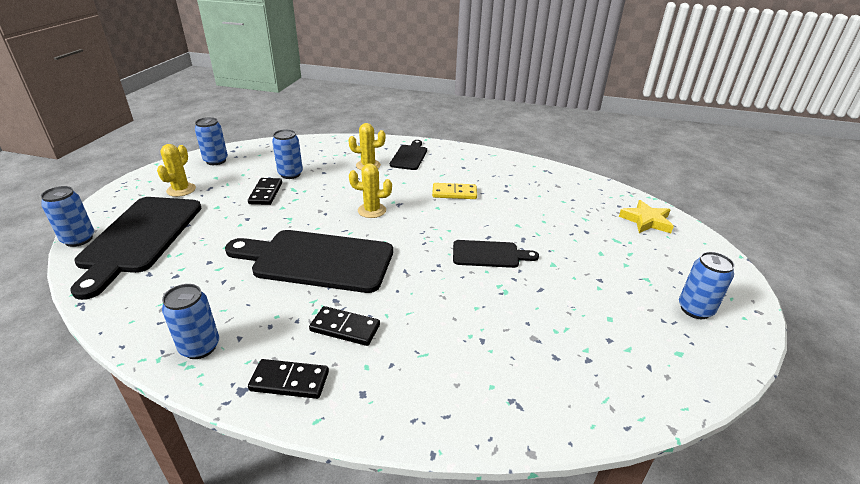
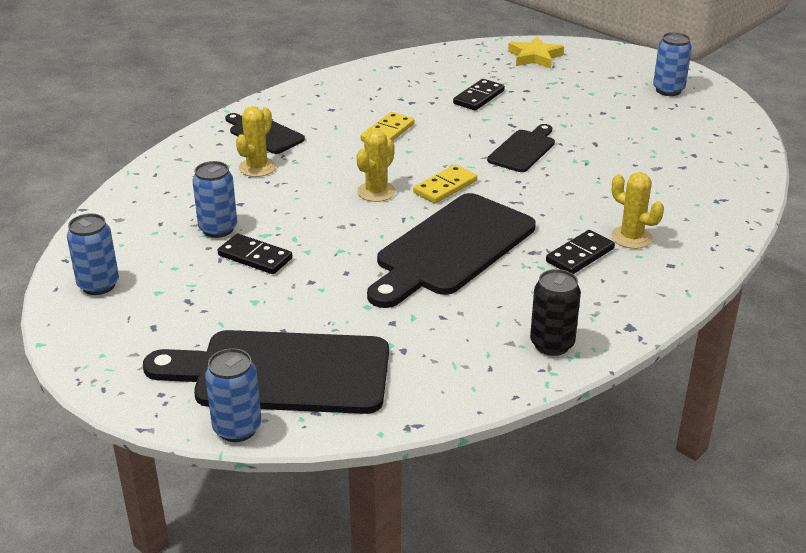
camera: 60 degrees left, 0 degrees up
black cutting board [70,197,201,300] -> black cutting board turned 150 degrees clockwise [143,330,389,414]
yellow cactus [157,144,196,197] -> yellow cactus moved to [611,172,664,249]
blue can [162,284,219,359] -> black can [530,269,581,356]
black domino [248,359,329,399] -> black domino moved to [453,79,505,111]
none -> yellow domino [413,165,477,203]

